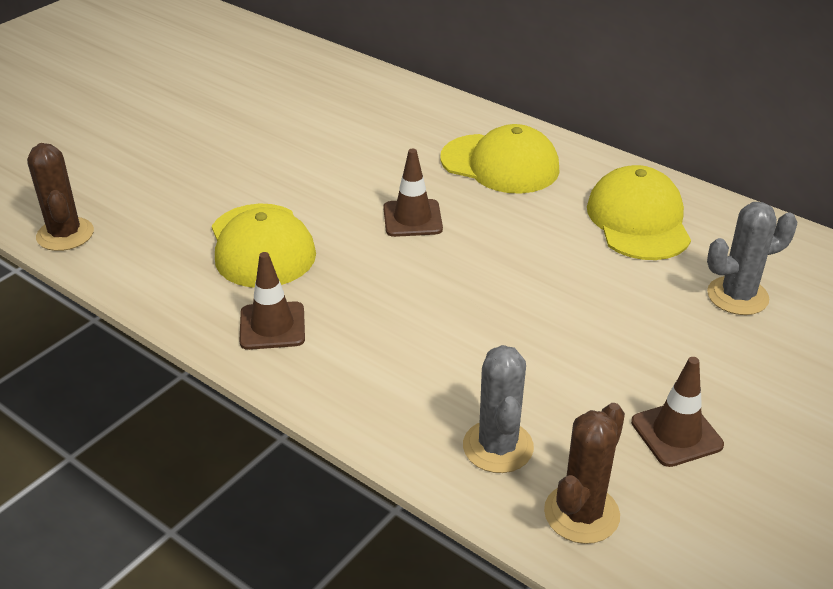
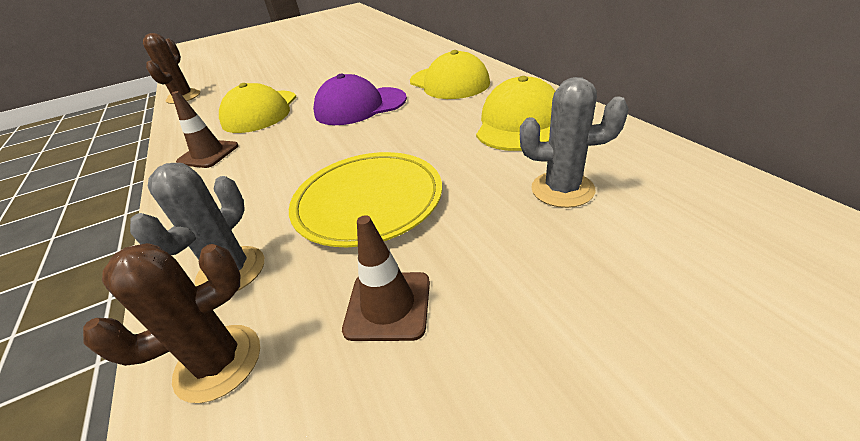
camera: 30 degrees right, 0 degrees up
brown traffic cone [383,149,443,237] -> purple cap [313,74,407,125]
none -> yellow plate [289,152,442,247]

